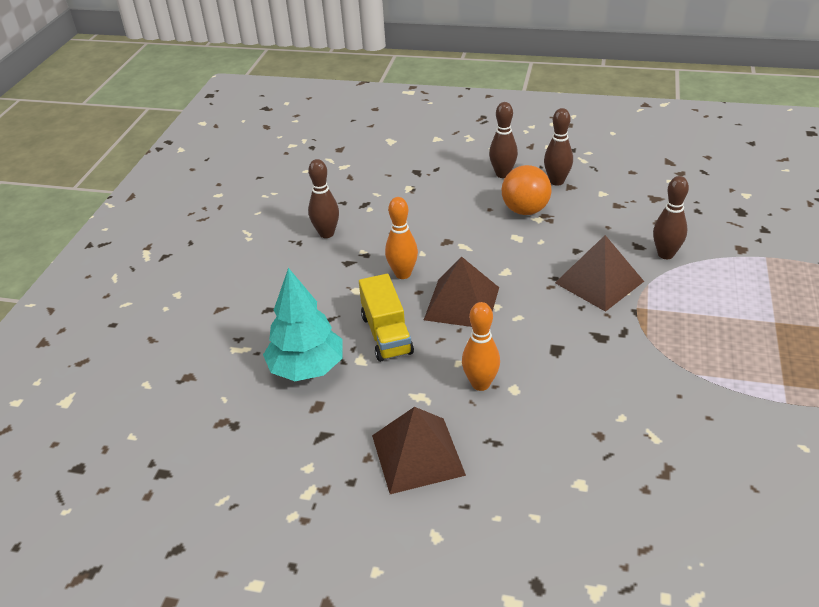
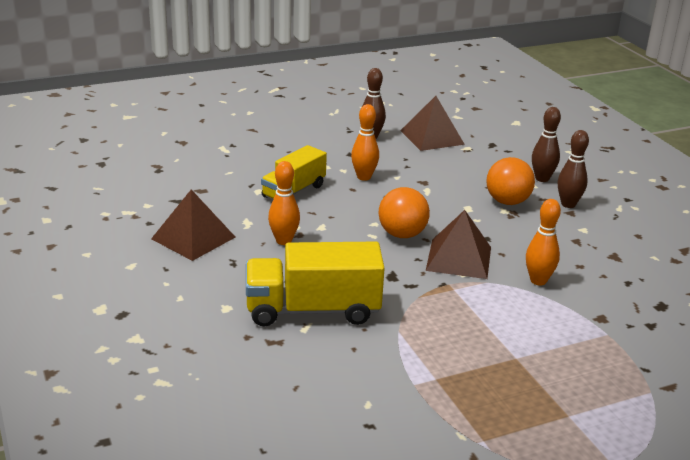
camera: 50 degrees right, 10 degrees down
turquoise tree [263,268,343,381] -> none
brown pyramid [424,256,499,327] -> brown pyramid moved to [400,96,465,151]
brown bowling pin [653,176,689,259] -> orange bowling pin [526,199,561,285]
none -> yellow truck [246,242,385,327]
none -> orange ball [378,187,430,238]

